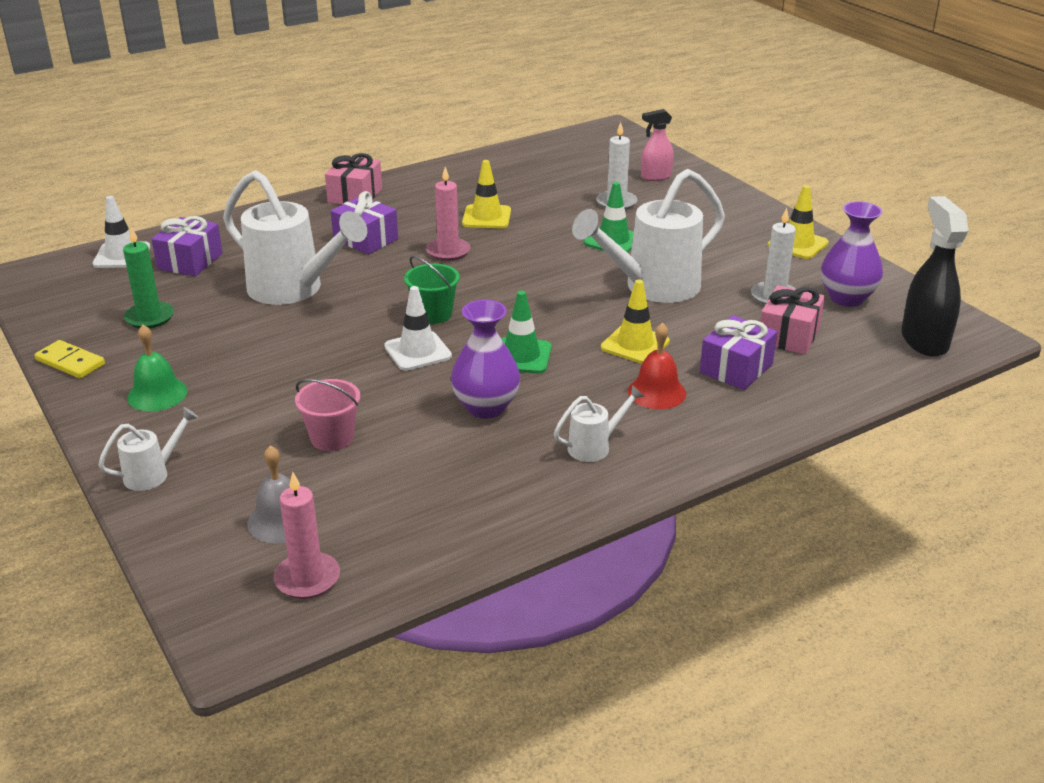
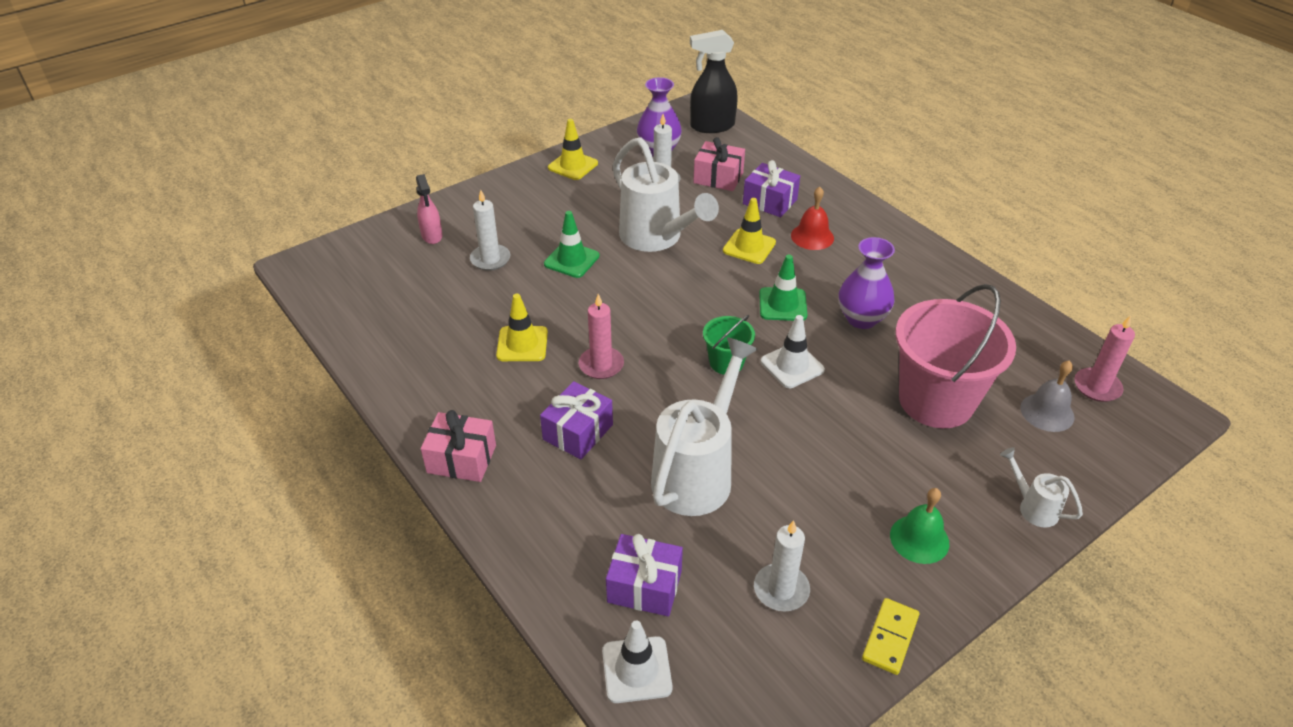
camera: 95 degrees left, 10 degrees up
green candle [123,227,174,328] -> white candle [754,520,810,611]
pink bucket [295,379,360,451] -> pink bucket [895,284,1016,428], size x2.08
white watering can [554,385,645,462] -> none

